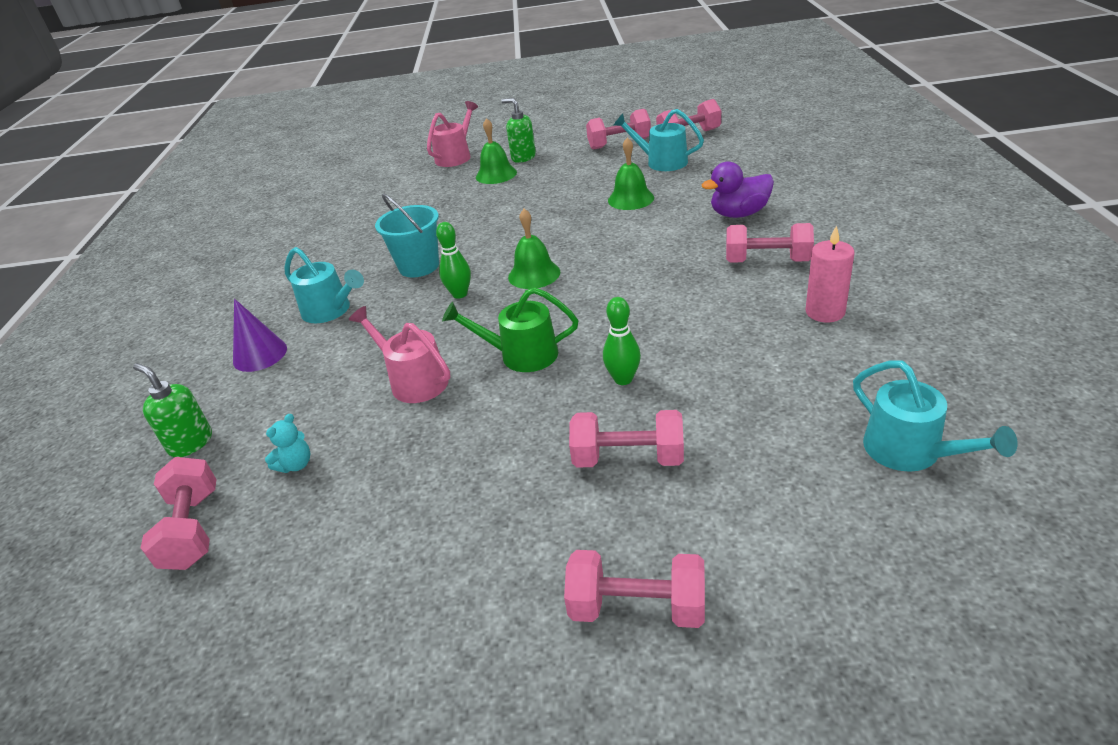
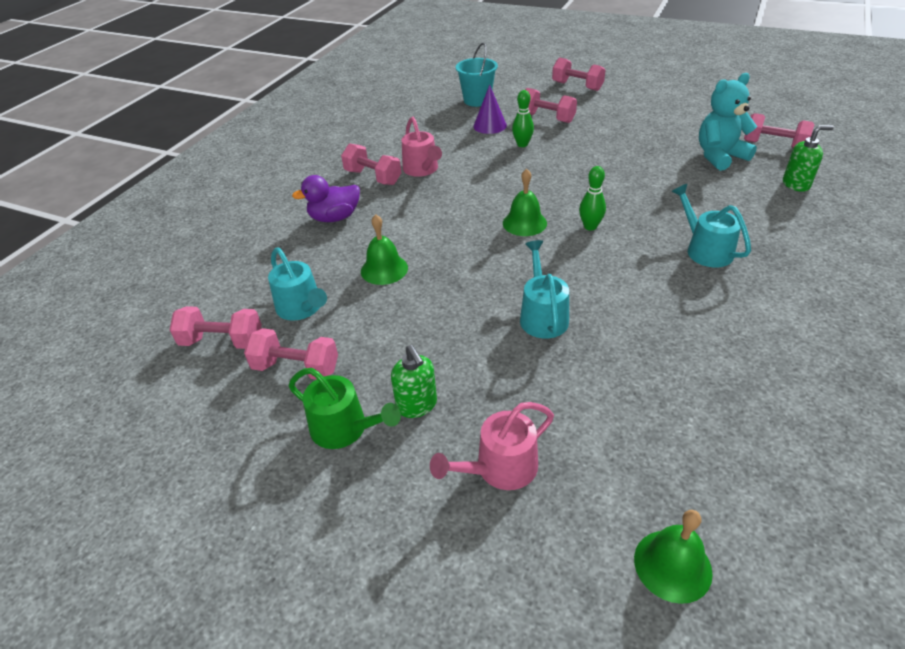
camera: 155 degrees left, 5 degrees up
green soap dispenser [133,363,212,457] -> green soap dispenser turned 75 degrees counterclockwise [783,125,834,192]
pink dumbbell [141,457,216,570] -> pink dumbbell turned 75 degrees counterclockwise [744,113,815,148]
purple cone [233,299,287,372] -> purple cone moved to [473,85,507,134]
turquoise teddy bear [265,414,310,473] -> turquoise teddy bear [699,73,757,171], size x2.21
pink watering can [349,306,450,403] -> pink watering can moved to [402,117,442,177]
turquoise bucket [375,194,439,277] -> turquoise bucket moved to [456,43,498,107]
green watering can [442,287,578,372] -> green watering can moved to [289,368,401,449]
green bell [476,118,517,184] -> green bell moved to [634,510,713,604]
purple duck [702,161,774,218] -> purple duck turned 150 degrees clockwise [292,175,360,222]
pink candle [805,225,855,322] -> none
turquoise watering can [853,361,1018,472] -> turquoise watering can moved to [520,240,569,339]

